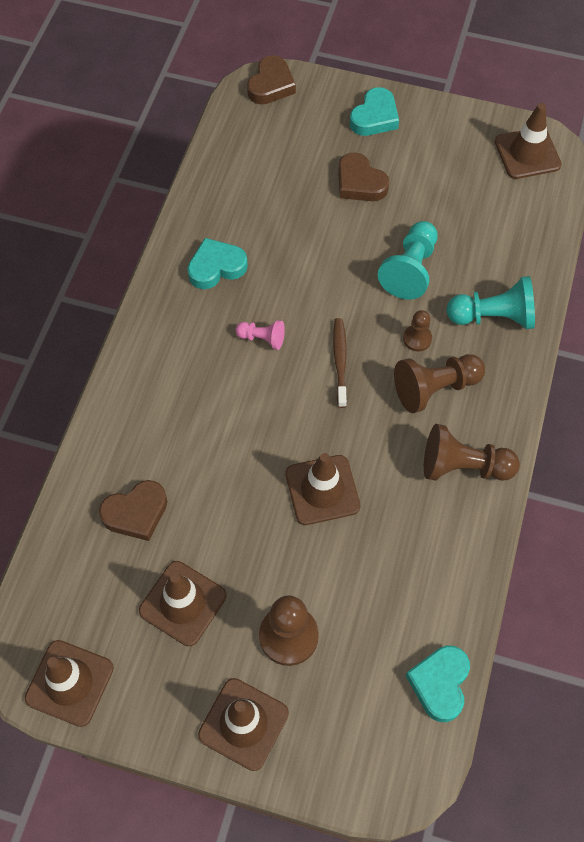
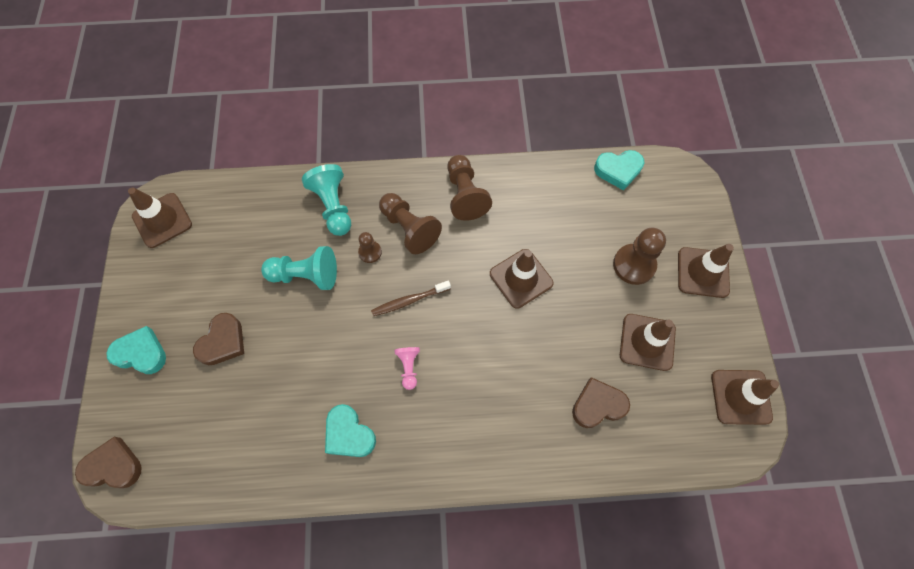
camera: 110 degrees left, 5 degrees up
brown heart [99,480,168,541] -> brown heart turned 60 degrees counterclockwise [572,377,630,428]

